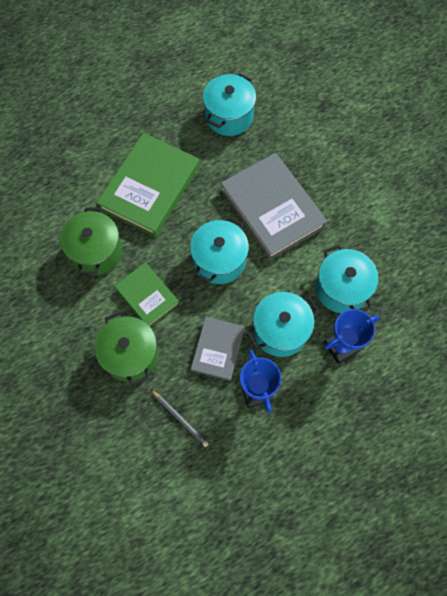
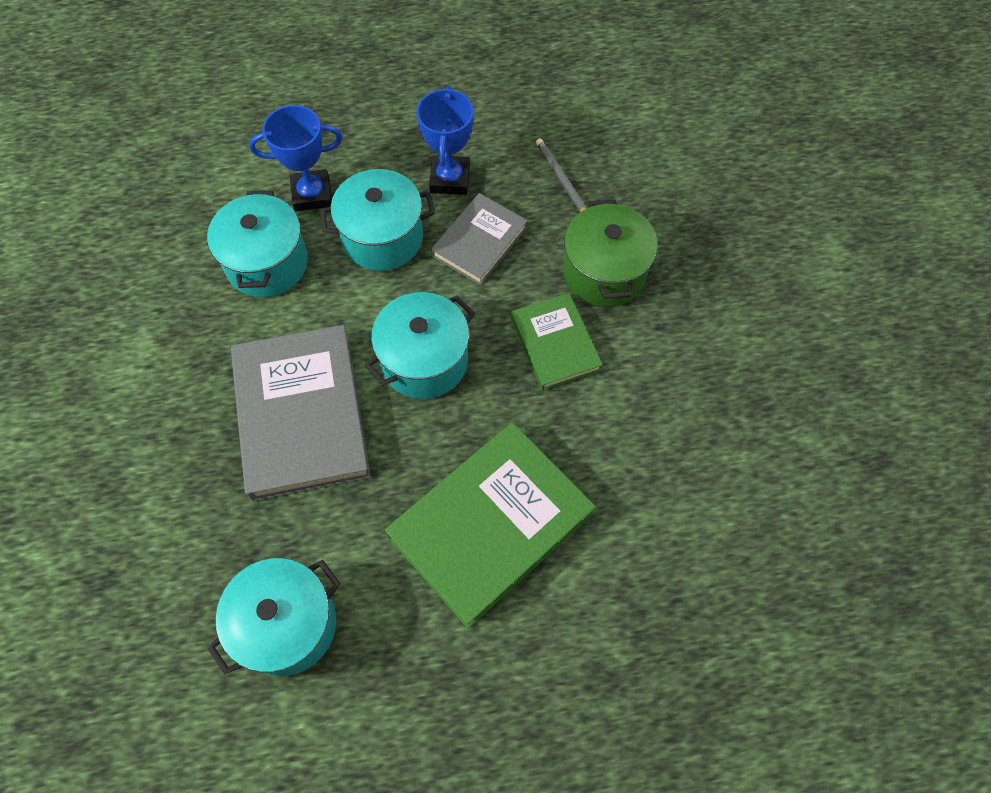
camera: 160 degrees left, 5 degrees down
green pot [60,208,122,275] -> none

